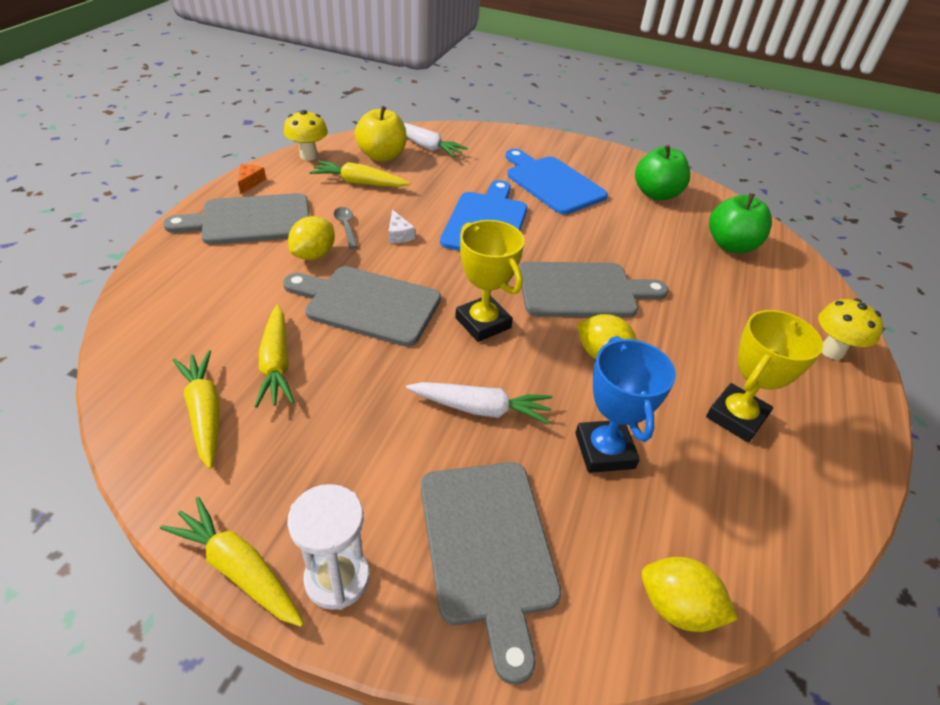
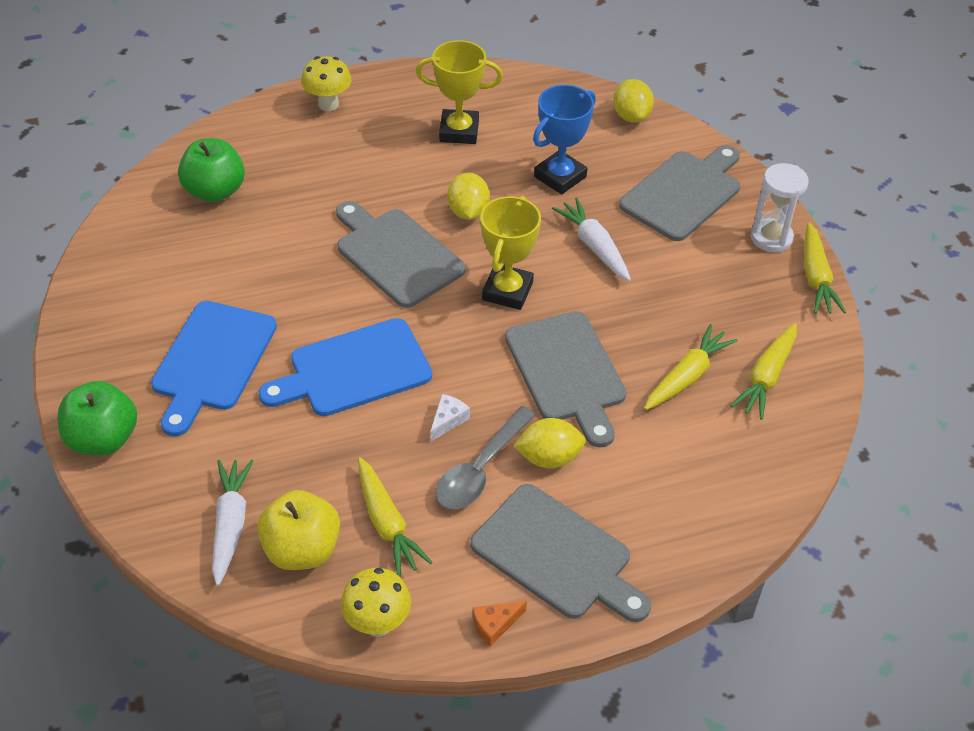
camera: 125 degrees left, 5 degrees up
grey spoon [334,207,358,249] -> grey spoon [436,406,536,509], size x1.76
green apple [635,145,690,200] -> green apple moved to [58,381,137,456]

